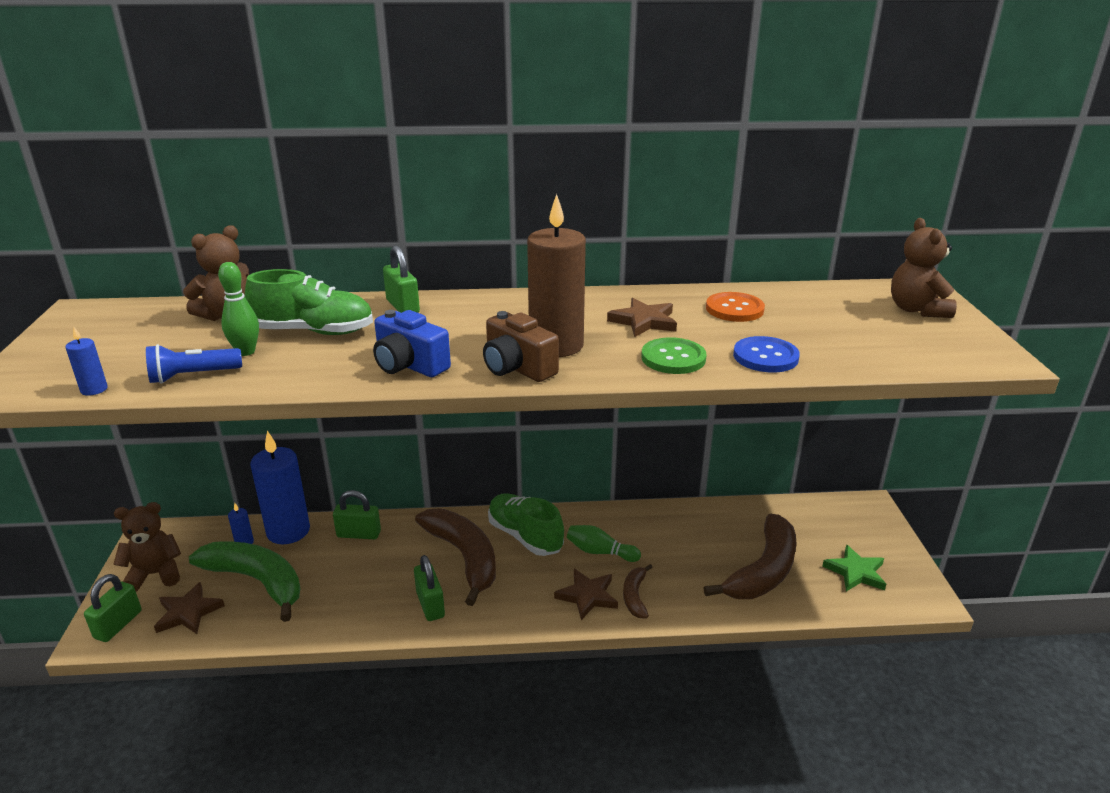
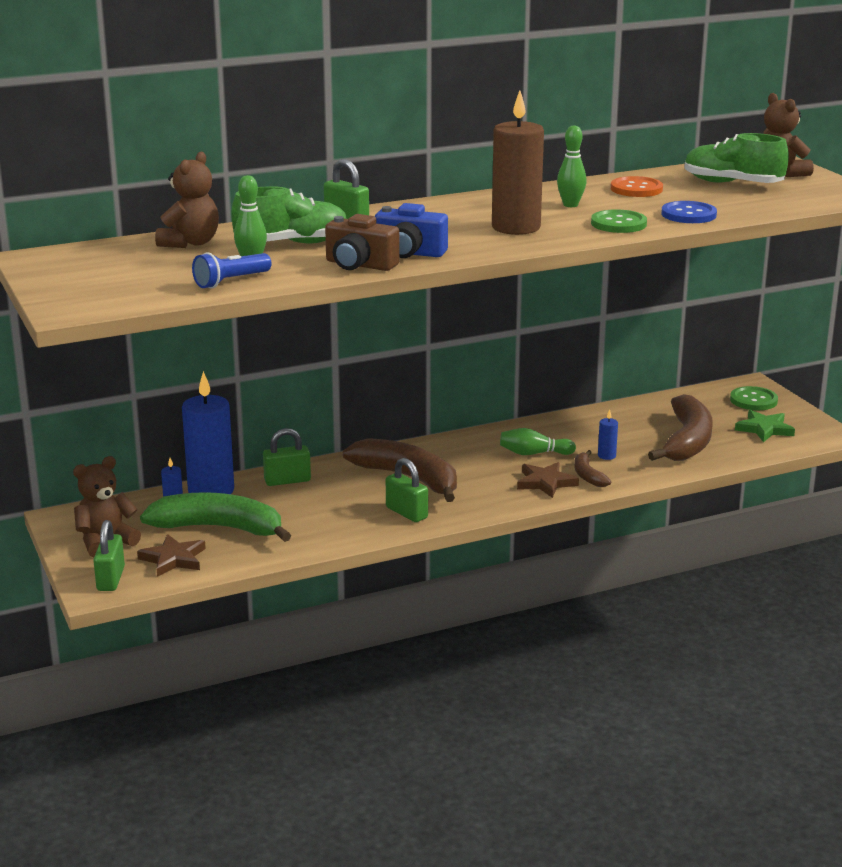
camera: 20 degrees left, 5 degrees down
blue candle [65,327,108,396] -> blue candle moved to [598,409,618,460]
brown camera [483,311,559,382] -> brown camera moved to [325,214,400,271]
green shoe [488,493,564,556] -> green shoe moved to [684,133,789,183]
brown star [607,298,677,337] -> green bowling pin [557,126,587,207]
none -> green button [730,386,778,410]

